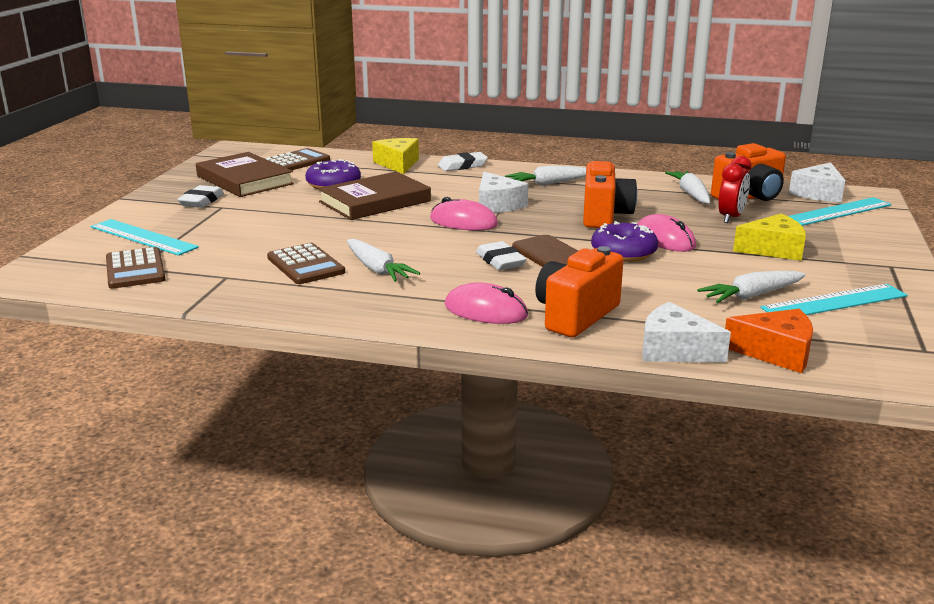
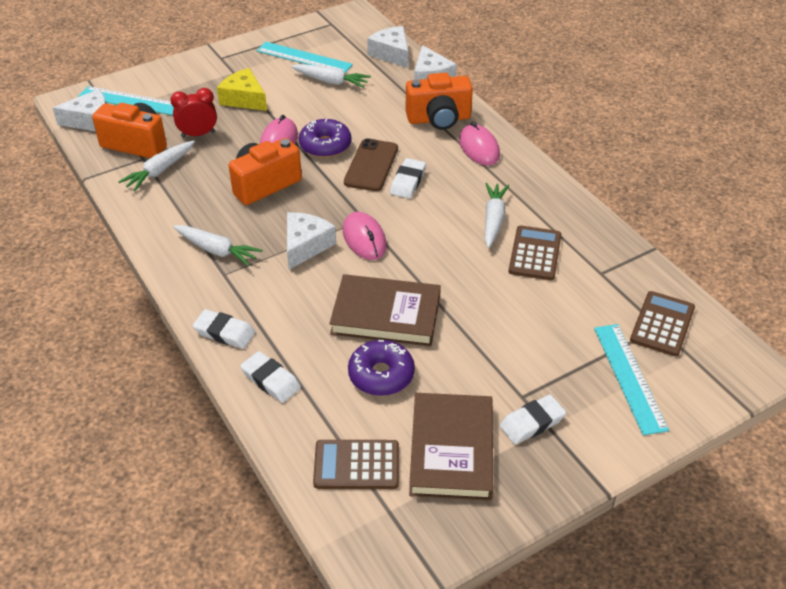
camera: 135 degrees left, 20 degrees up
yellow cheese [372,138,419,174] -> white eraser [240,351,301,403]
orange cheese [725,309,813,373] -> white cheese [367,26,408,68]

